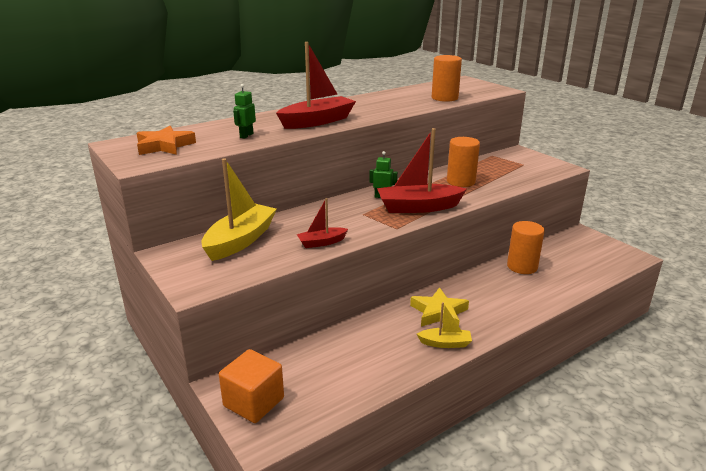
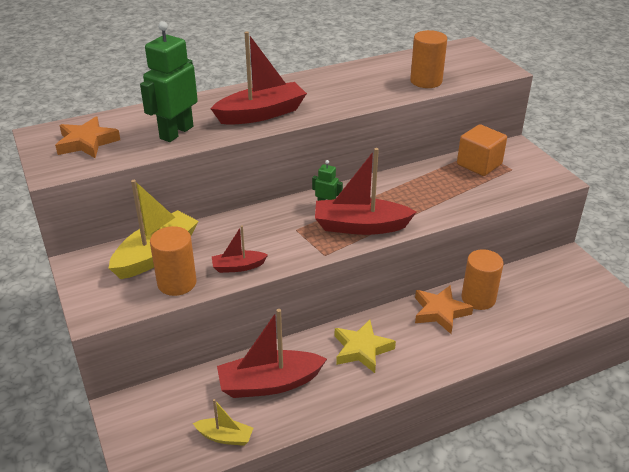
camera: 10 degrees right, 10 degrees up
orange cube [219,349,284,423] -> orange cube moved to [457,124,507,176]
green robot [233,84,256,139] -> green robot [140,21,198,142], size x2.03
yellow boat [417,302,472,348] -> yellow boat moved to [193,399,253,446]
orange cylinder [447,137,480,187] -> orange cylinder moved to [150,226,196,296]
none -> red boat [217,309,327,398]
none -> orange star [415,286,473,334]

